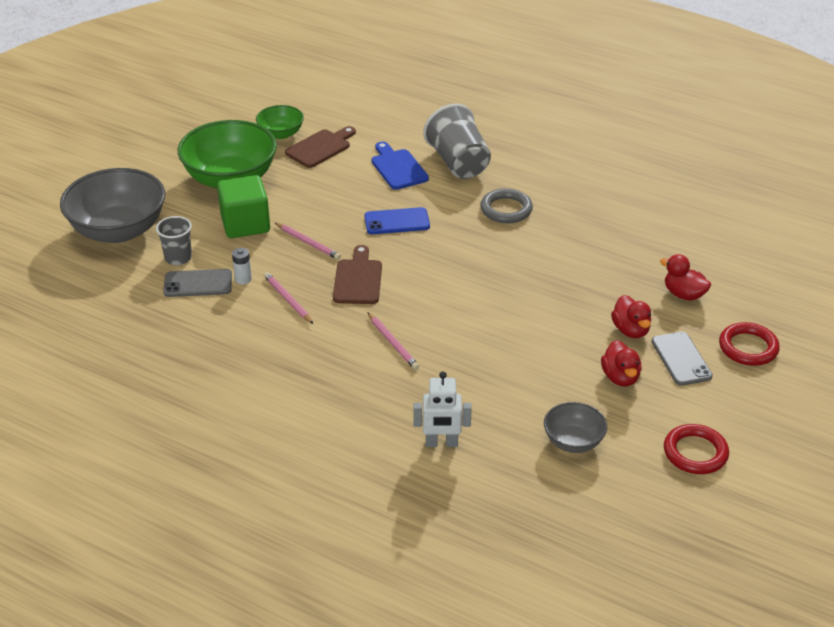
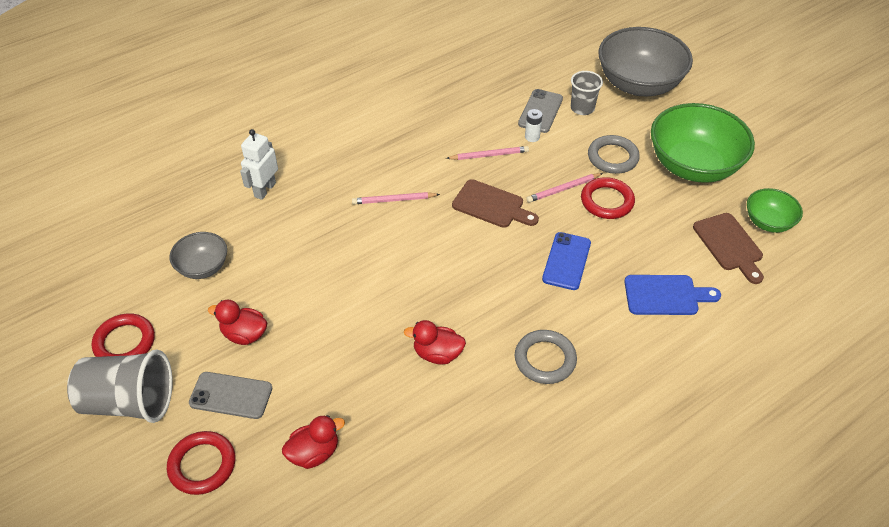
camera: 115 degrees right, 10 degrees up
green cube [217,175,270,238] -> grey ring [588,135,640,174]
grey cup [423,104,491,179] -> grey cup moved to [67,350,173,423]
red duck [611,295,651,338] -> red duck moved to [404,320,466,365]
none -> red ring [581,177,635,219]

